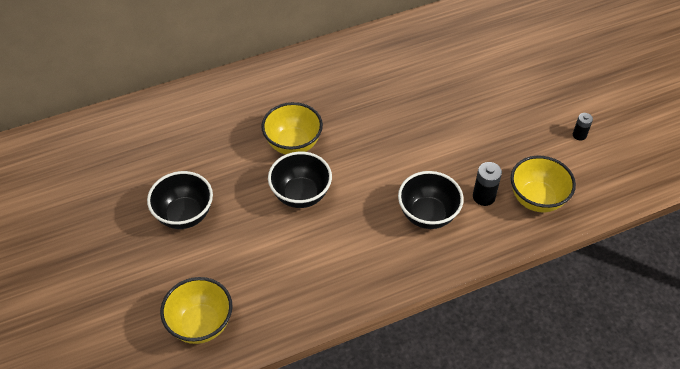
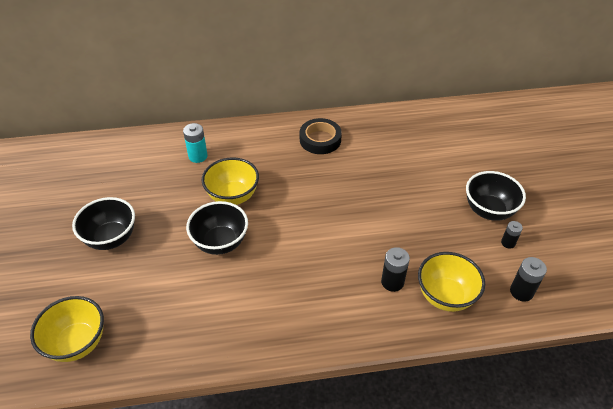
camera: 15 degrees right, 5 degrees down
black bowl [398,171,464,229] -> black bowl moved to [466,171,526,221]
none -> turquoise battery [183,123,208,163]
none -> black tape [300,118,342,154]
none -> black battery [510,257,547,302]

